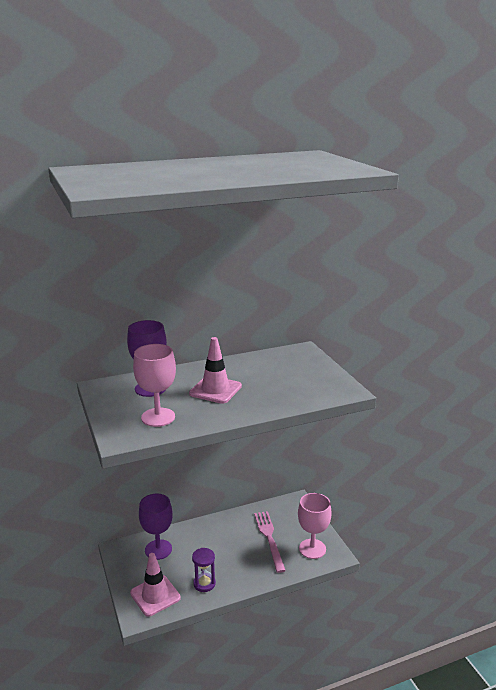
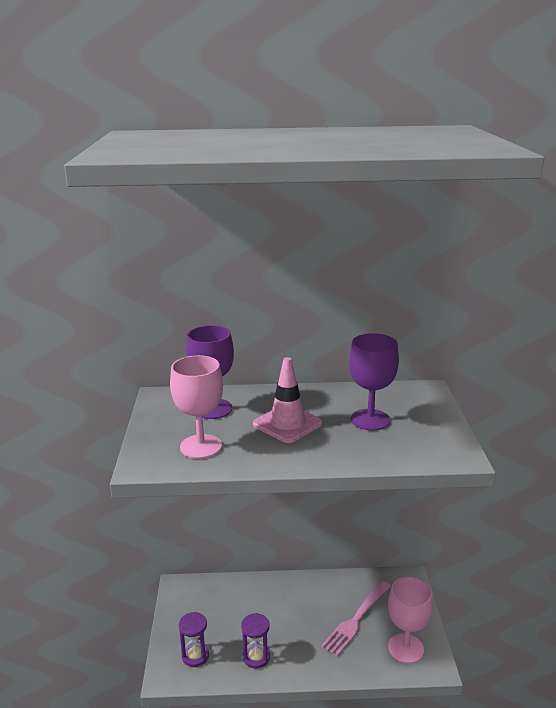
camera: 20 degrees right, 0 degrees up
pink traffic cone [130,553,181,617] -> purple hourglass [179,612,209,667]
purple goblet [139,494,173,560] -> purple goblet moved to [349,334,399,430]
pink fork [254,511,286,573] -> pink fork turned 150 degrees counterclockwise [321,581,391,656]

